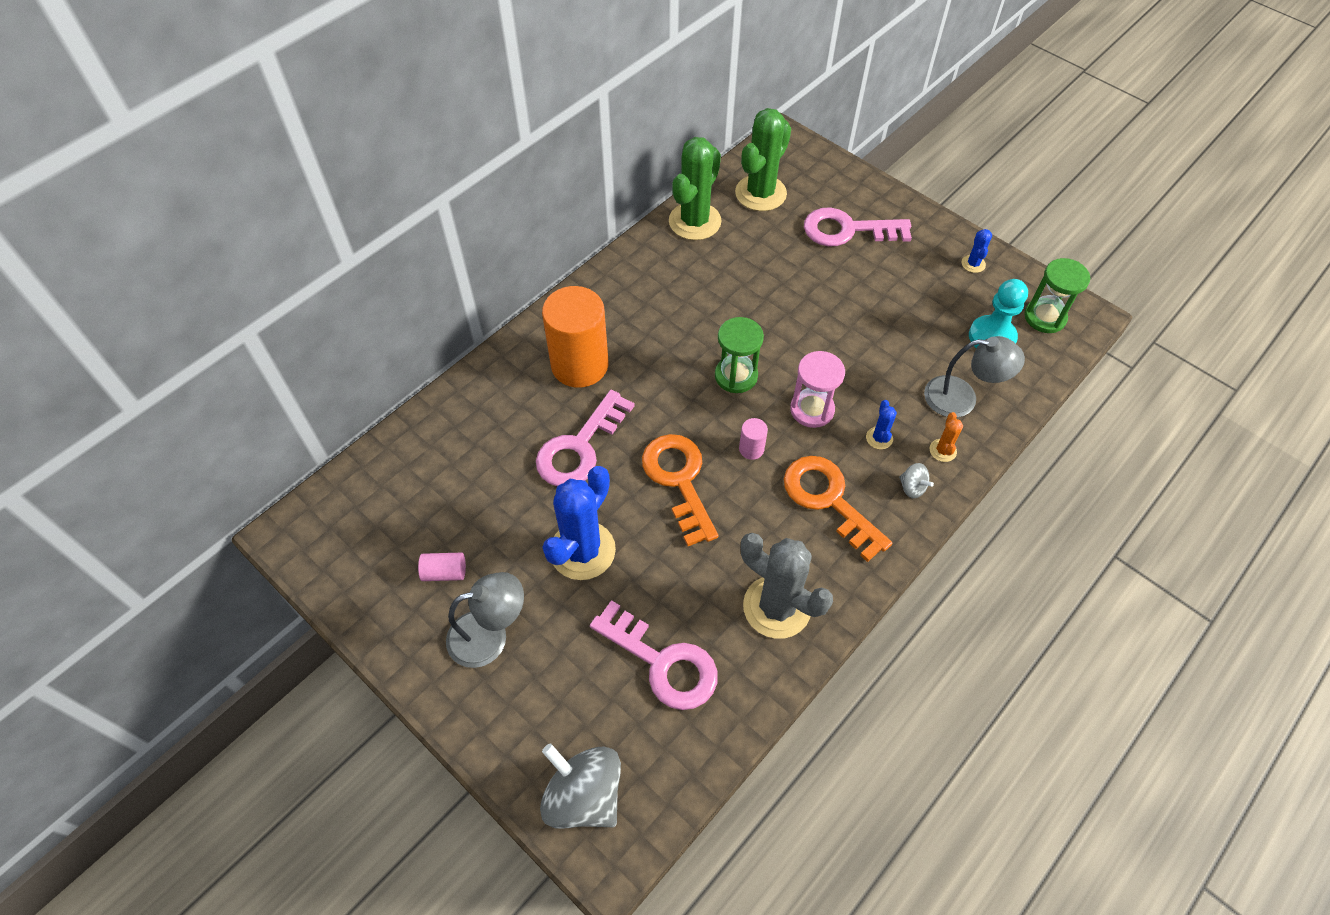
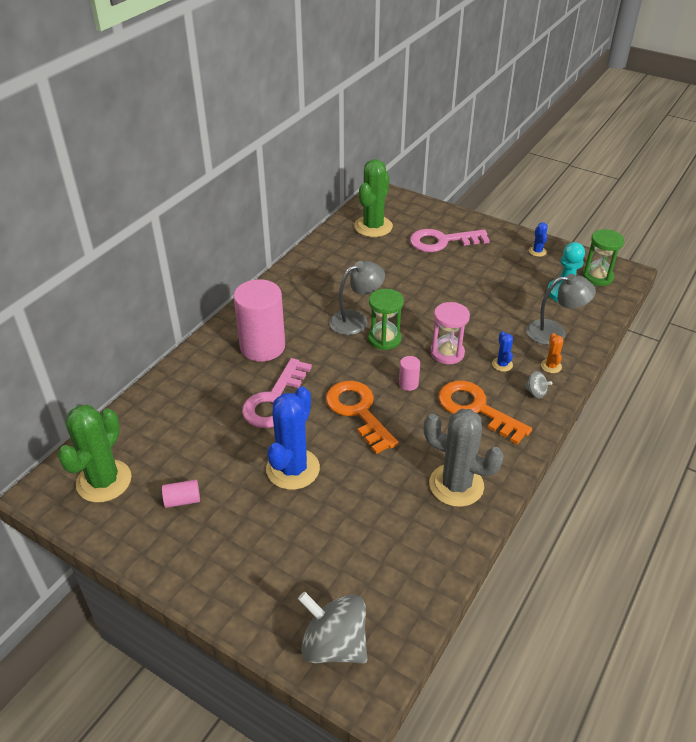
camera: 10 degrees left, 15 degrees down
grey lamp [446,572,524,668] -> grey lamp moved to [329,261,385,335]
orange cylinder [542,286,608,388] -> pink cylinder [233,279,285,362]
pink key [590,600,718,710] -> none
green cactus [669,137,722,240] -> green cactus moved to [57,405,132,503]

